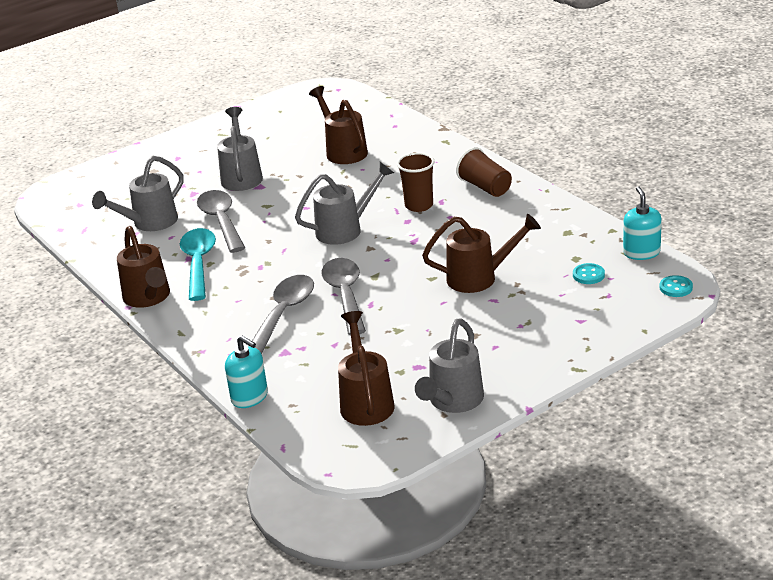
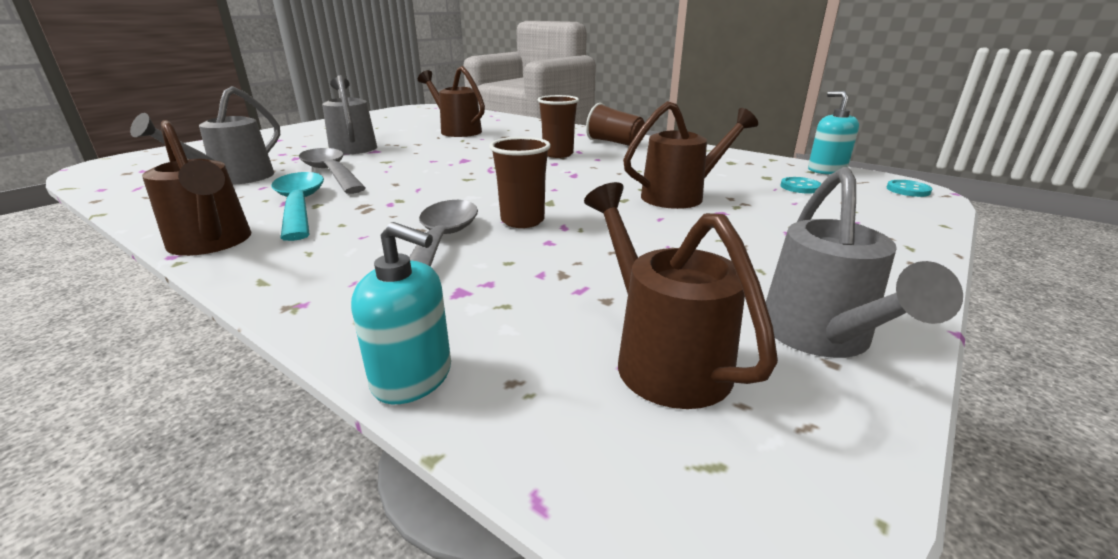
camera: 20 degrees left, 5 degrees down
grey watering can [295,162,394,245] -> none
grey spoon [321,258,366,335] -> brown cup [489,137,551,228]

